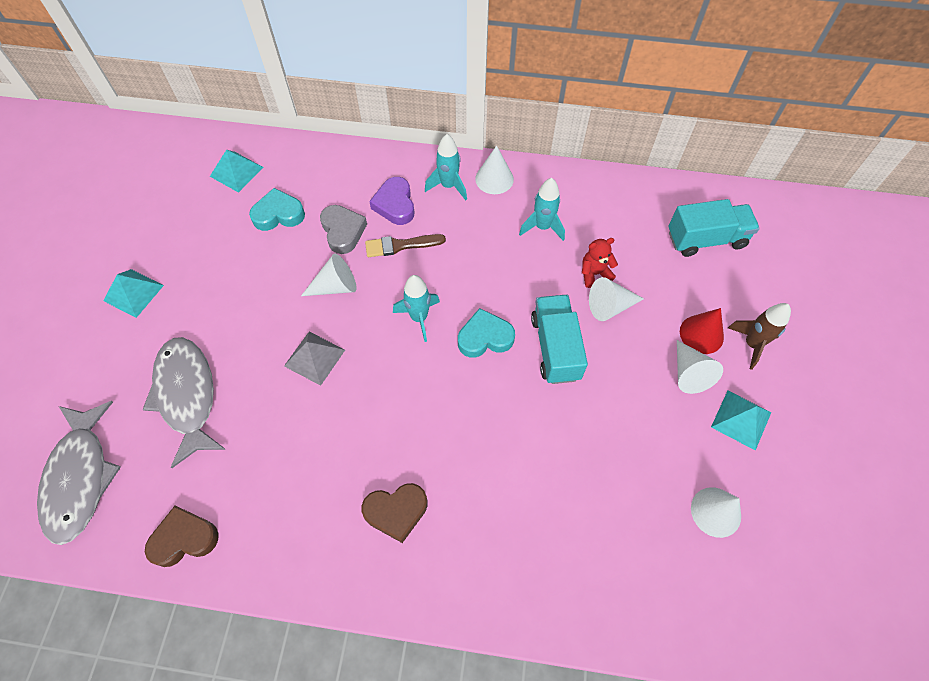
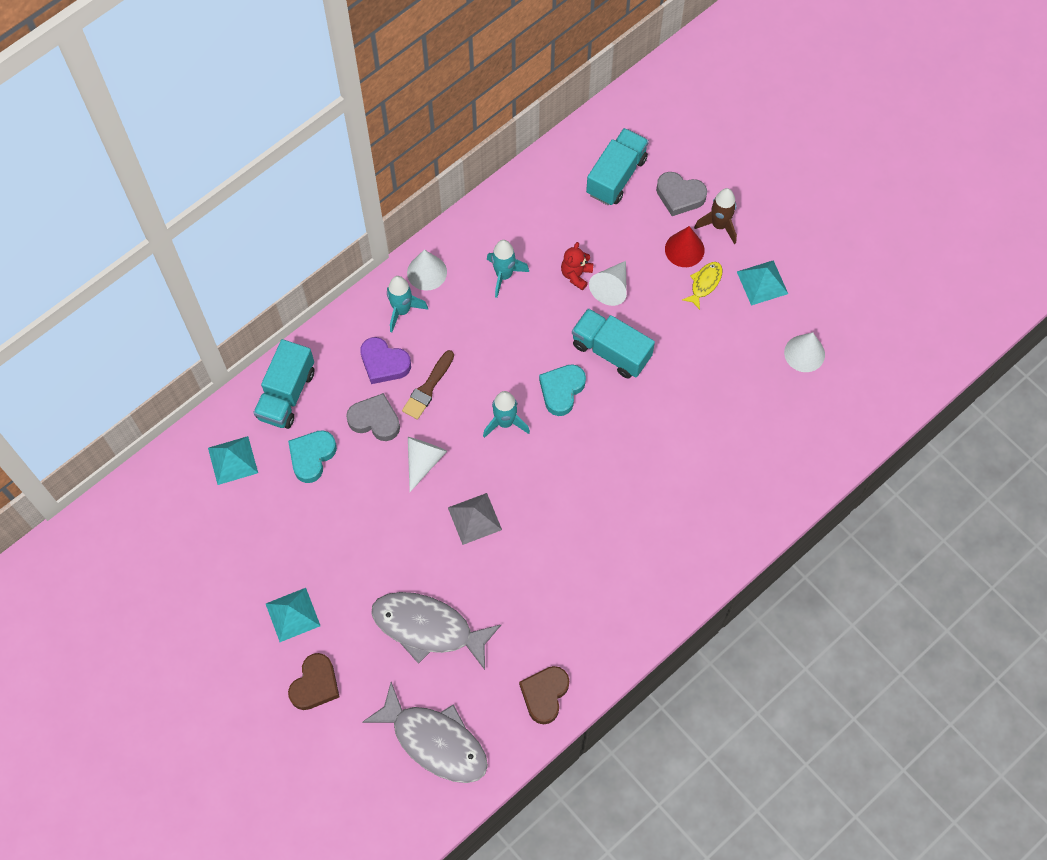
camera: 50 degrees left, 5 degrees up
brown heart [361,483,427,543] -> brown heart moved to [288,653,340,710]
white cone [677,340,723,394] -> yellow fish [682,262,722,310]
none -> turquoise truck [253,339,314,429]
none -> grey heart [656,172,707,216]

